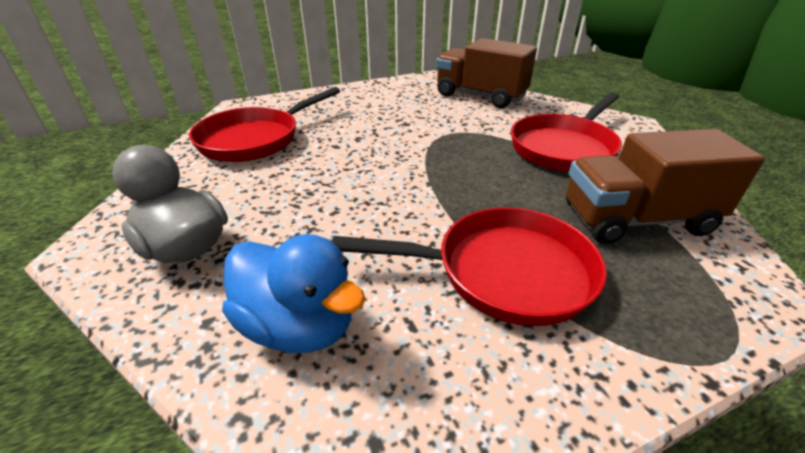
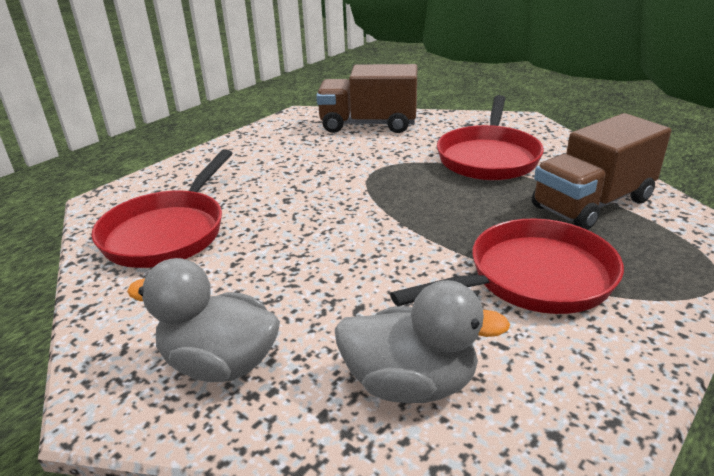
camera: 25 degrees left, 5 degrees down
blue duck [222,234,366,353] -> grey duck [334,280,510,403]

